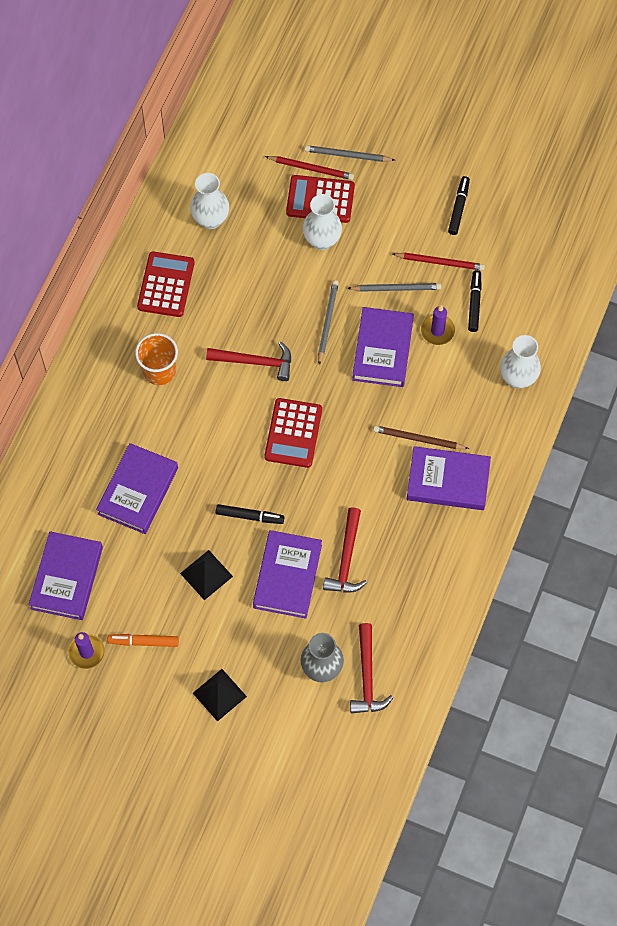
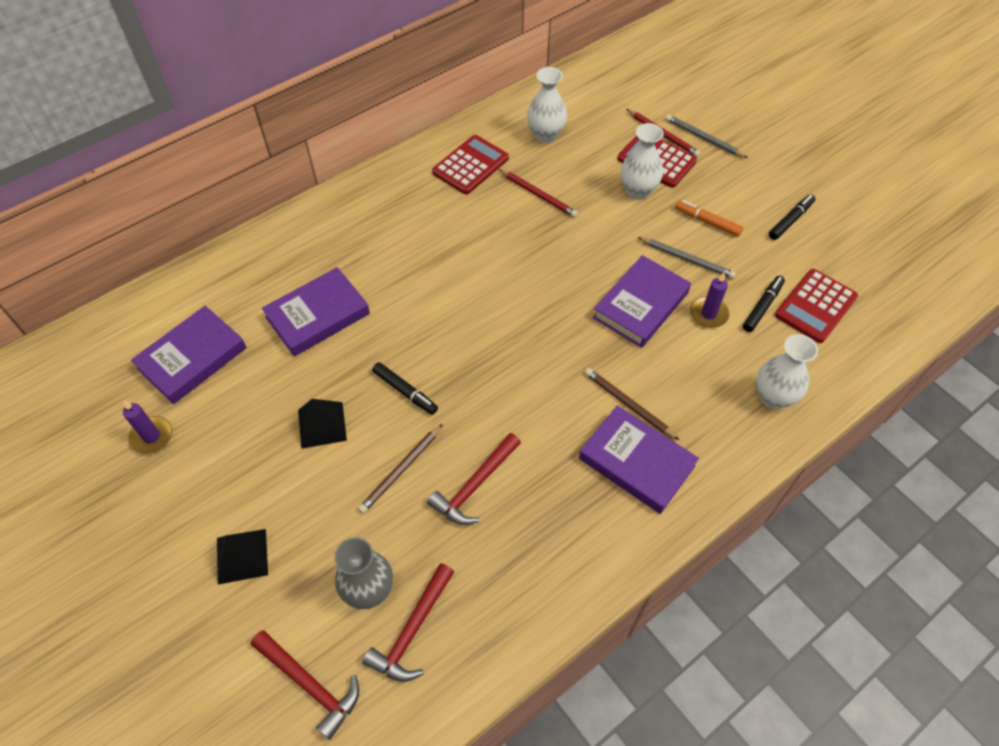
camera: 30 degrees right, 10 degrees down
orange marker [108,634,179,647] -> orange marker moved to [675,200,743,237]
orange cup [135,333,178,385] -> none
red hammer [206,341,291,381] -> red hammer moved to [251,630,359,740]
purple book [253,530,322,619] -> brown pencil [358,424,443,514]
red calculator [265,398,322,468] -> red calculator moved to [775,269,858,343]
grey pencil [318,280,339,365] -> none
red pencil [392,253,485,271] -> red pencil moved to [499,169,578,217]

